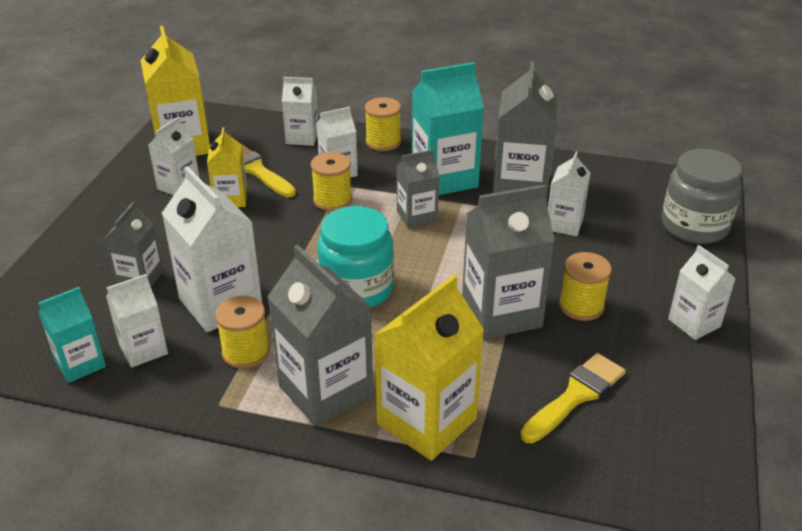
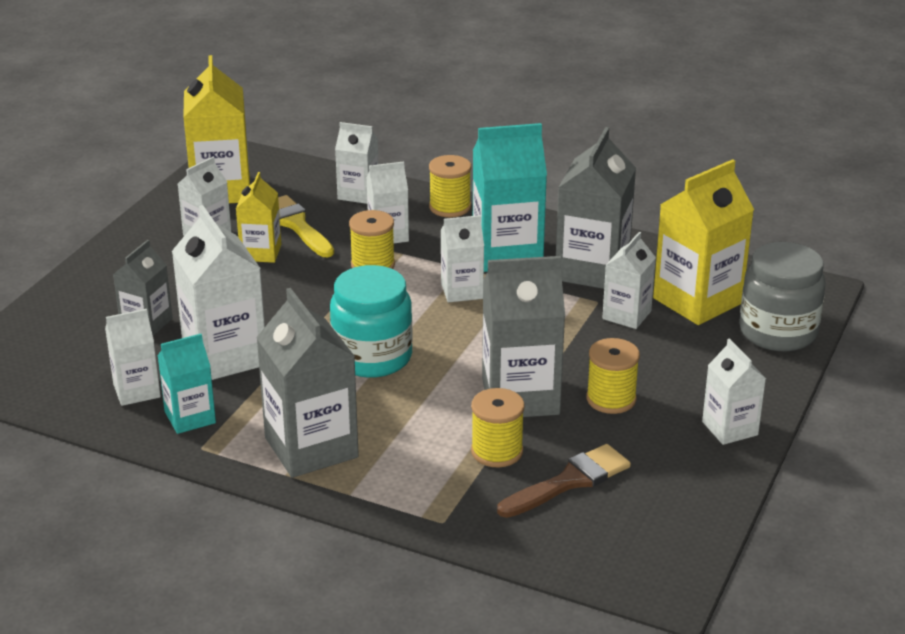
camera: 10 degrees right, 5 degrees down
turquoise carton [39,287,106,383] -> turquoise carton moved to [157,334,216,434]
yellow spool [215,296,270,369] -> yellow spool moved to [471,388,525,467]
yellow carton [374,275,484,461] -> yellow carton moved to [653,159,754,325]
grey carton [397,149,439,229] -> white carton [441,215,484,302]
yellow brush [520,353,626,443] -> brown brush [497,444,631,518]

